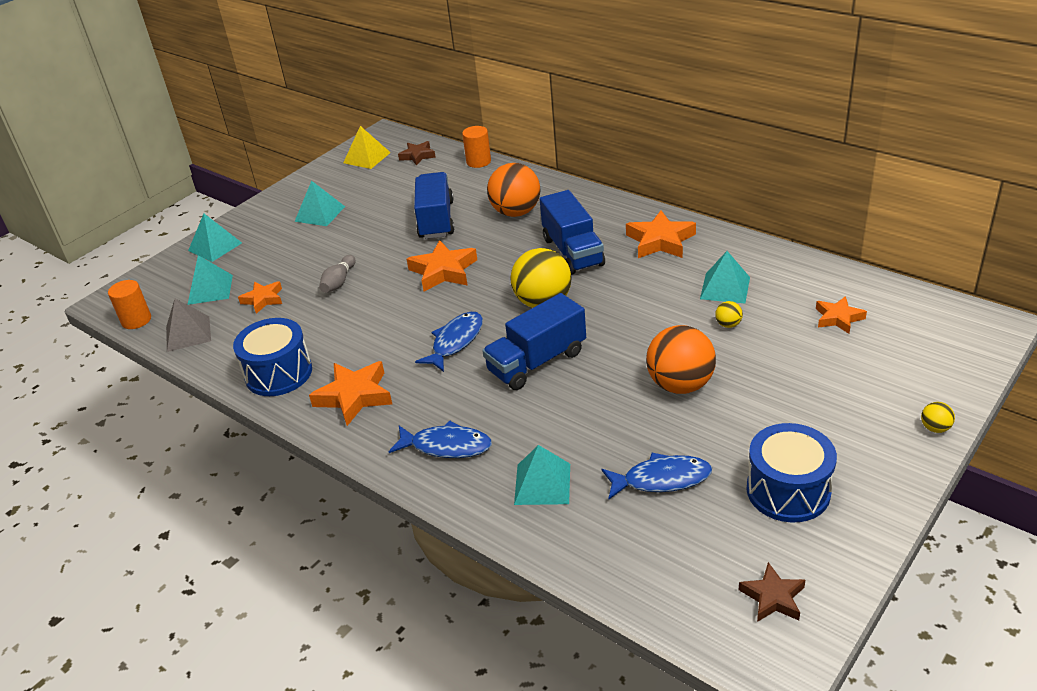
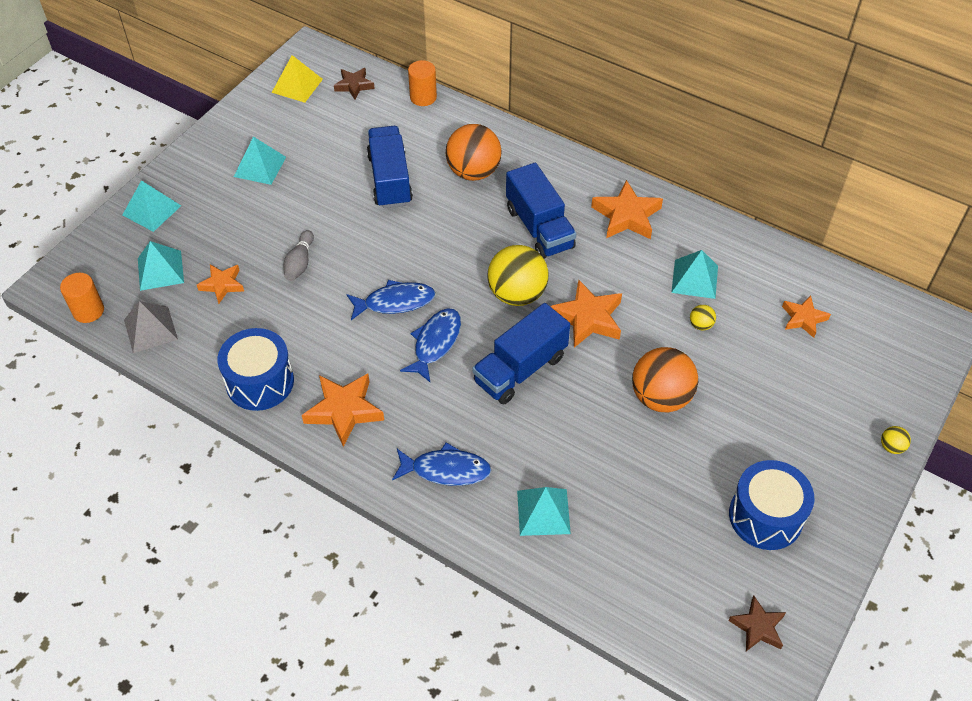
camera: 10 degrees left, 15 degrees up
orange star [407,240,477,292] -> orange star moved to [550,279,622,348]
blue fish [602,453,712,499] -> blue fish moved to [347,280,435,320]

